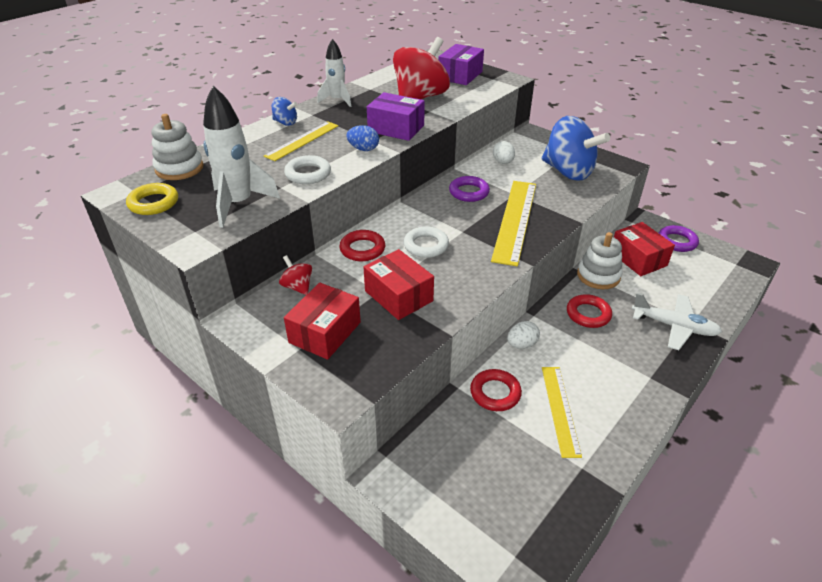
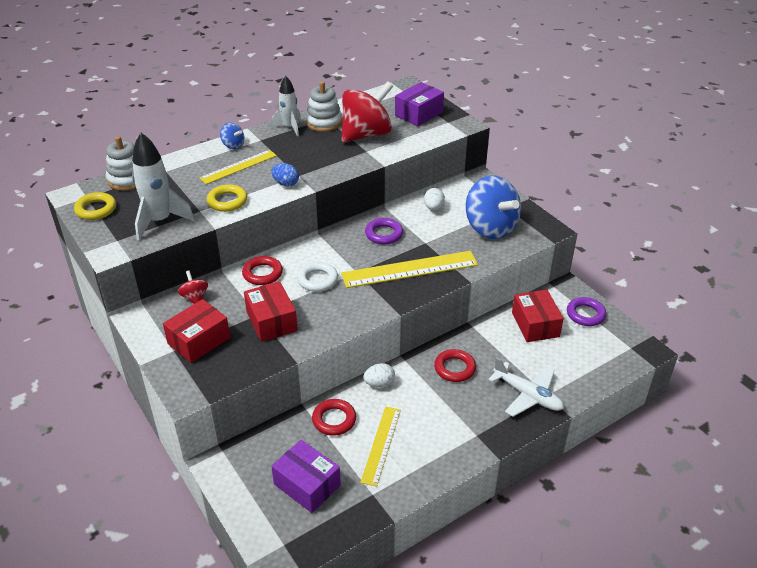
camera: 15 degrees right, 0 degrees up
white ring [284,155,331,184] -> yellow ring [207,184,247,212]
purple box [367,92,425,141] -> purple box moved to [271,440,341,513]
yellow ruler [491,181,536,266] -> yellow ruler turned 45 degrees clockwise [341,251,478,288]
white stacking toy [577,232,623,289] -> white stacking toy moved to [306,81,342,132]

